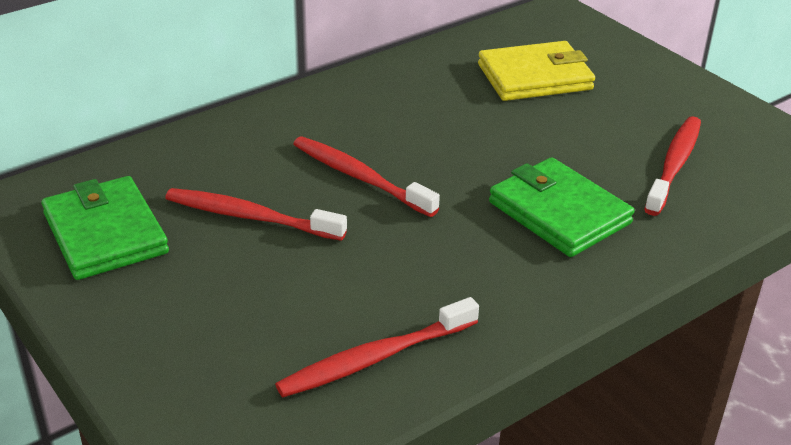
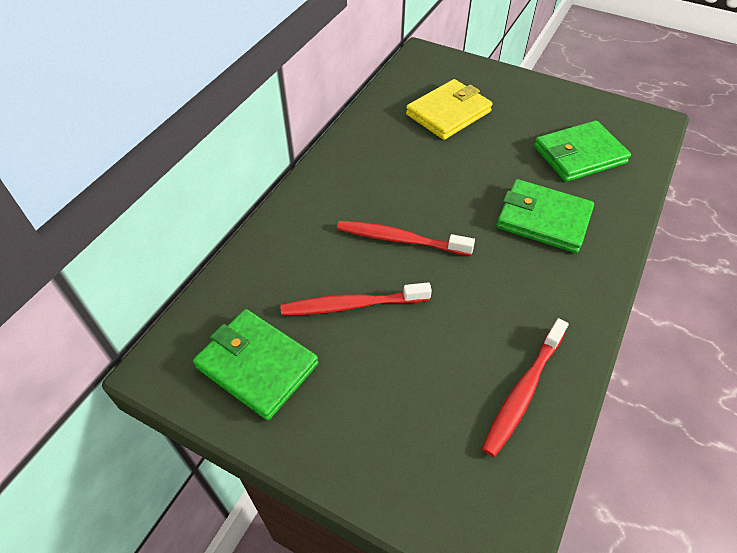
camera: 25 degrees left, 15 degrees up
red toothbrush [644,116,701,216] -> green wallet [534,120,631,182]

